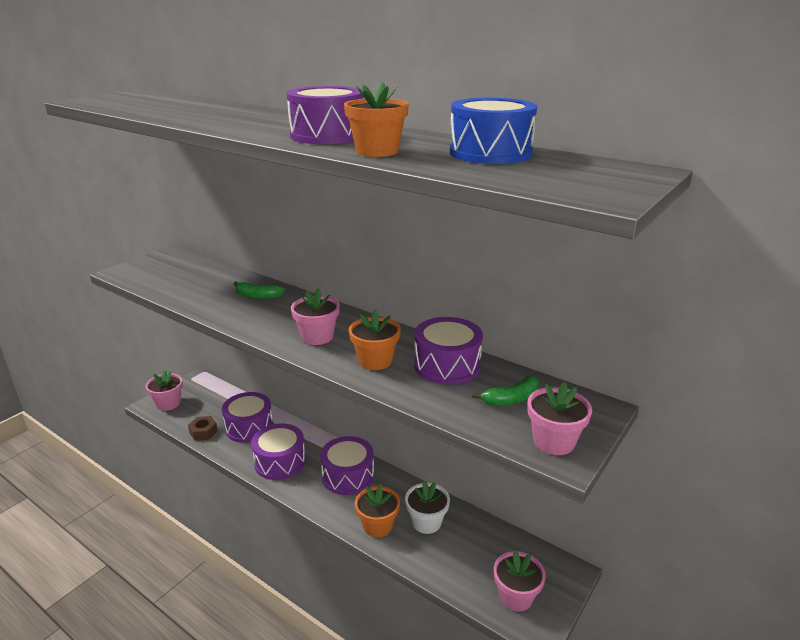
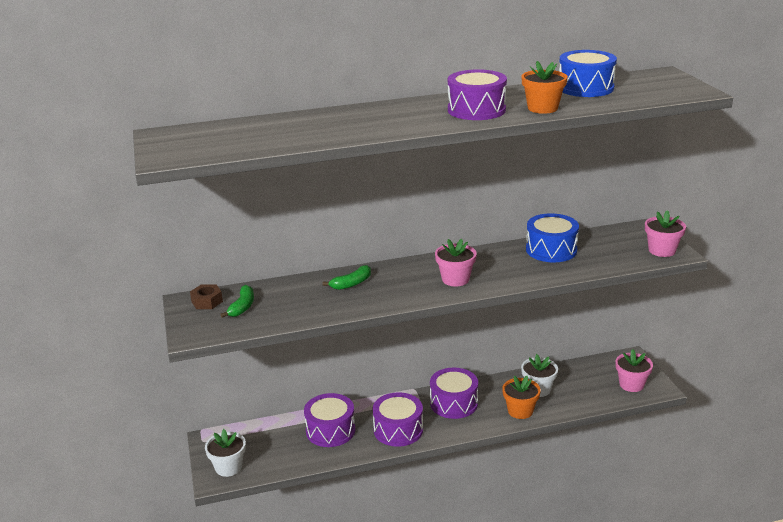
camera: 50 degrees left, 0 degrees up
pink flower pot [146,370,183,411] -> white flower pot [205,429,246,477]
brown nut [188,416,218,441] -> brown nut moved to [190,284,223,309]
orange flower pot [349,310,401,370] -> none
purple drum [414,317,483,385] -> blue drum [526,213,579,262]
green banana [472,376,539,406] -> green banana moved to [220,285,254,318]

